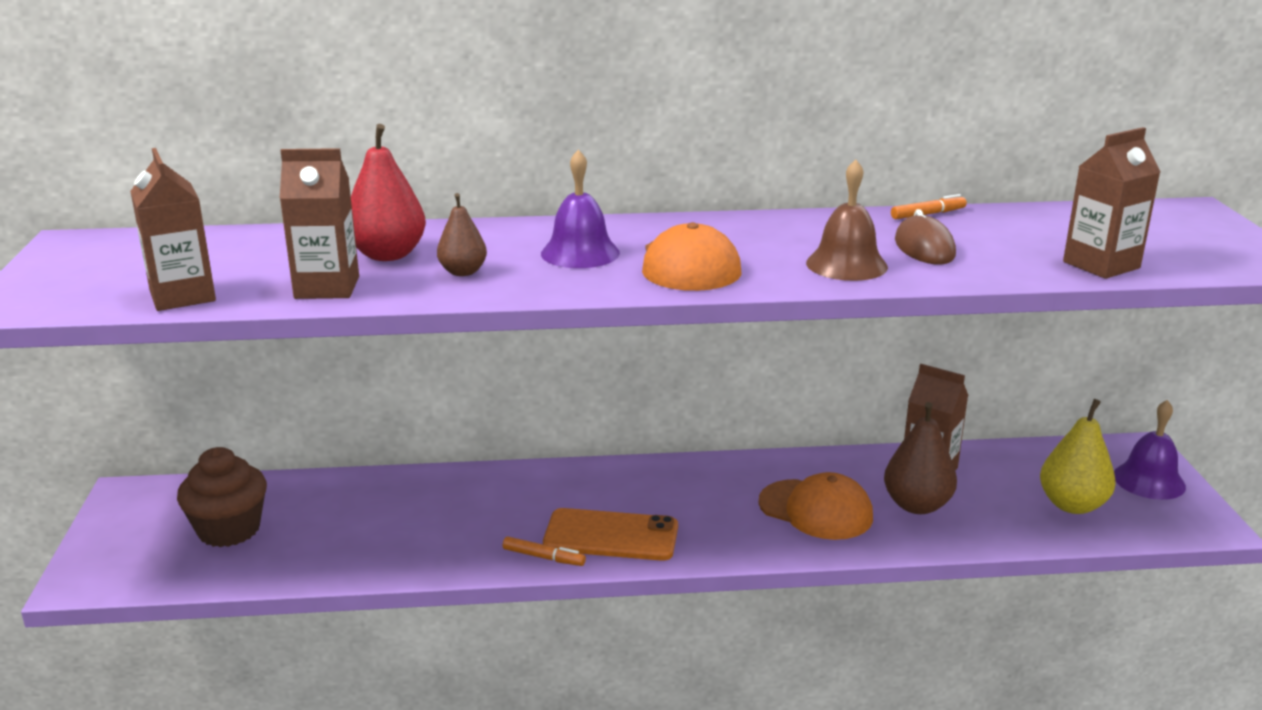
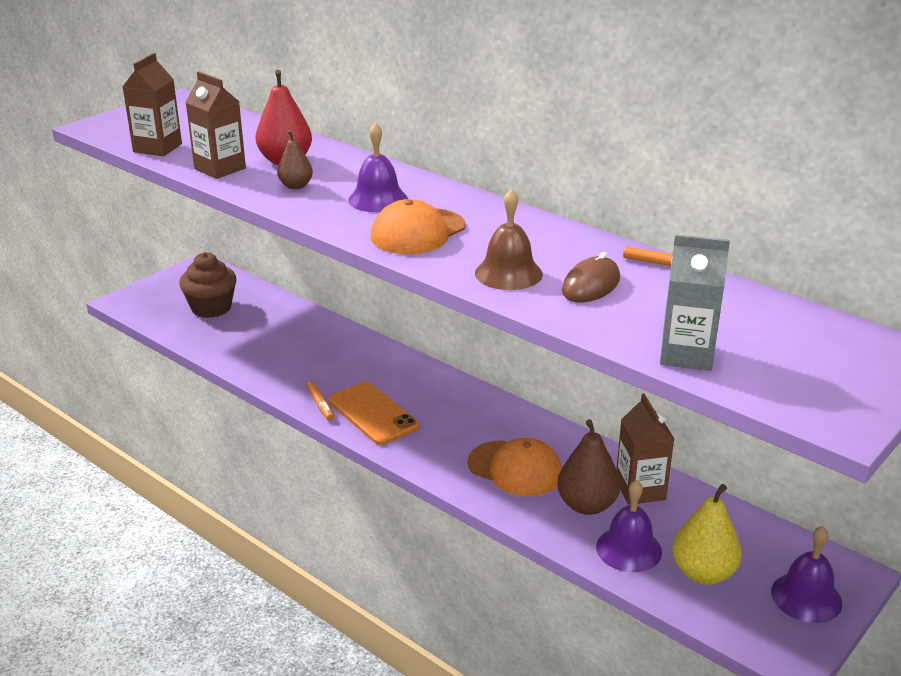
camera: 45 degrees right, 5 degrees up
orange cap [758,472,873,540] -> orange cap turned 45 degrees counterclockwise [468,438,562,496]
brown carton [1063,127,1161,279] -> grey carton [660,234,730,371]
none -> purple bell [596,480,662,572]

